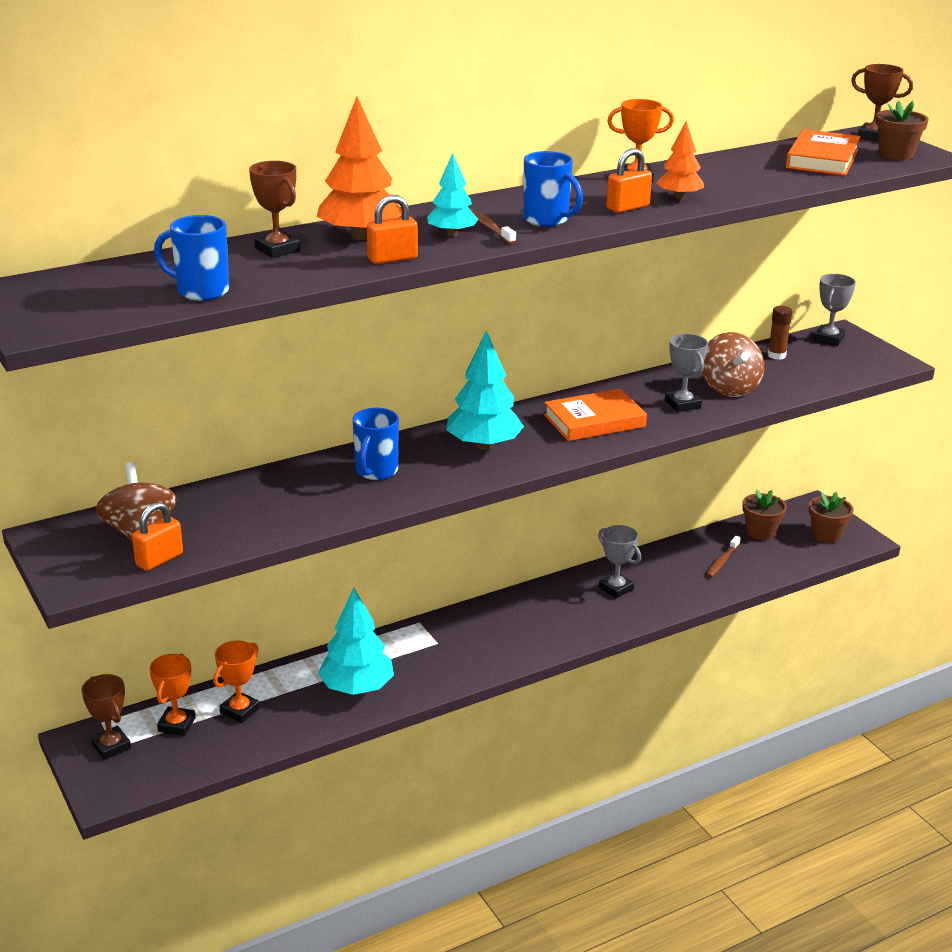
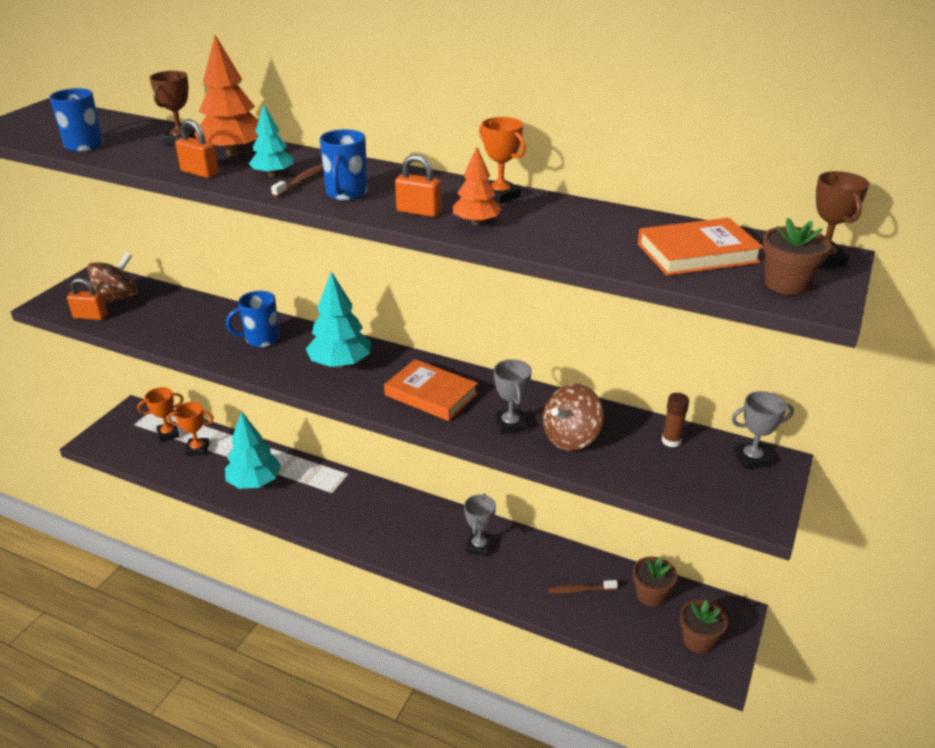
camera: 55 degrees right, 5 degrees up
brown trophy [81,674,131,760] -> none
grey trophy [665,334,708,412] -> grey trophy turned 45 degrees counterclockwise [494,359,532,434]

